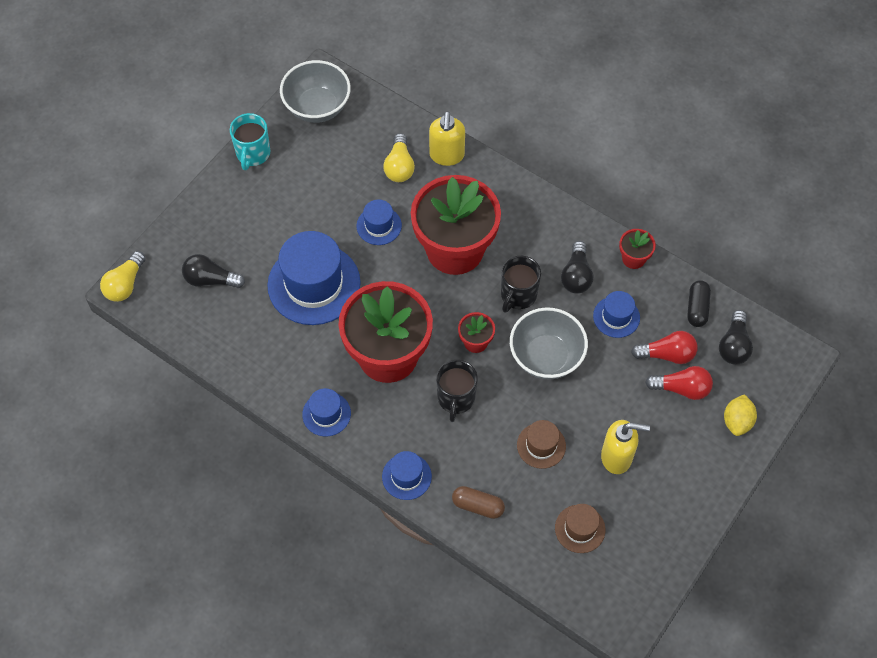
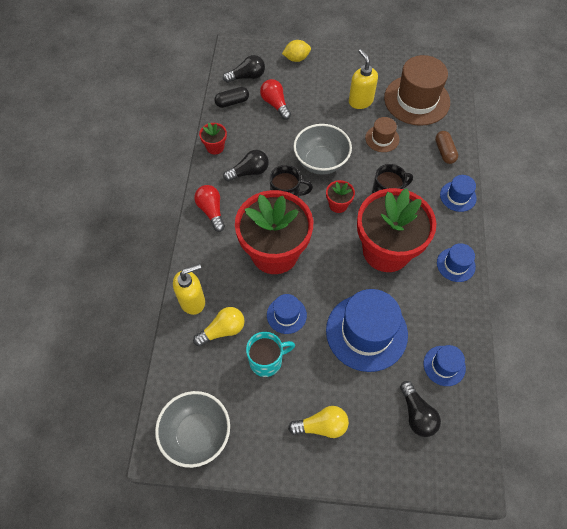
camera: 120 degrees left, 0 degrees up
yellow light bulb [100,251,146,302] -> yellow light bulb moved to [288,406,349,438]
turquoise mug [230,113,270,170] -> turquoise mug moved to [246,332,295,377]
brown hat [555,504,606,553] -> brown hat [384,55,450,126], size x2.00
blue hat [593,291,640,338] -> blue hat moved to [423,345,466,386]
red light bulb [645,366,713,400] -> red light bulb moved to [194,185,225,232]

